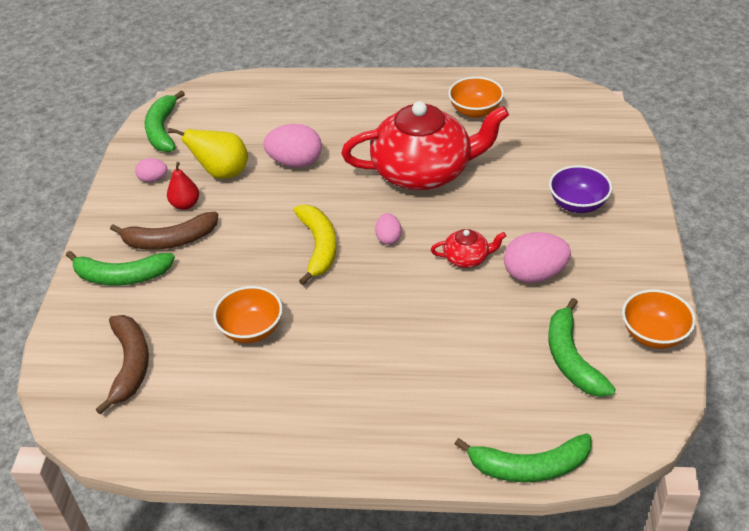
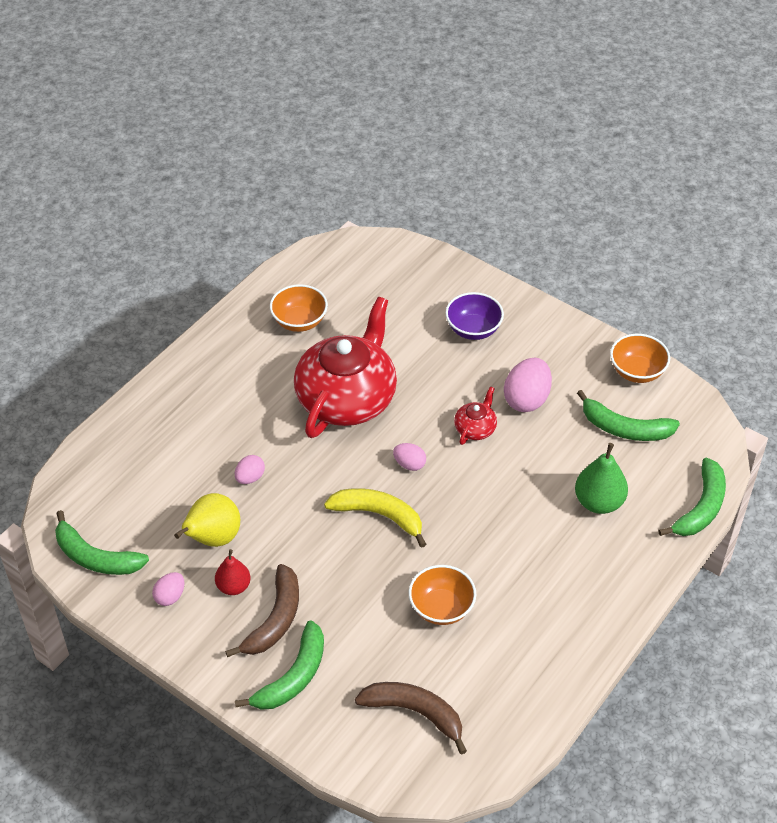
camera: 60 degrees left, 5 degrees up
pink egg [264,124,322,168] -> pink egg [235,455,265,484], size x0.56
none -> green pear [575,443,628,514]

